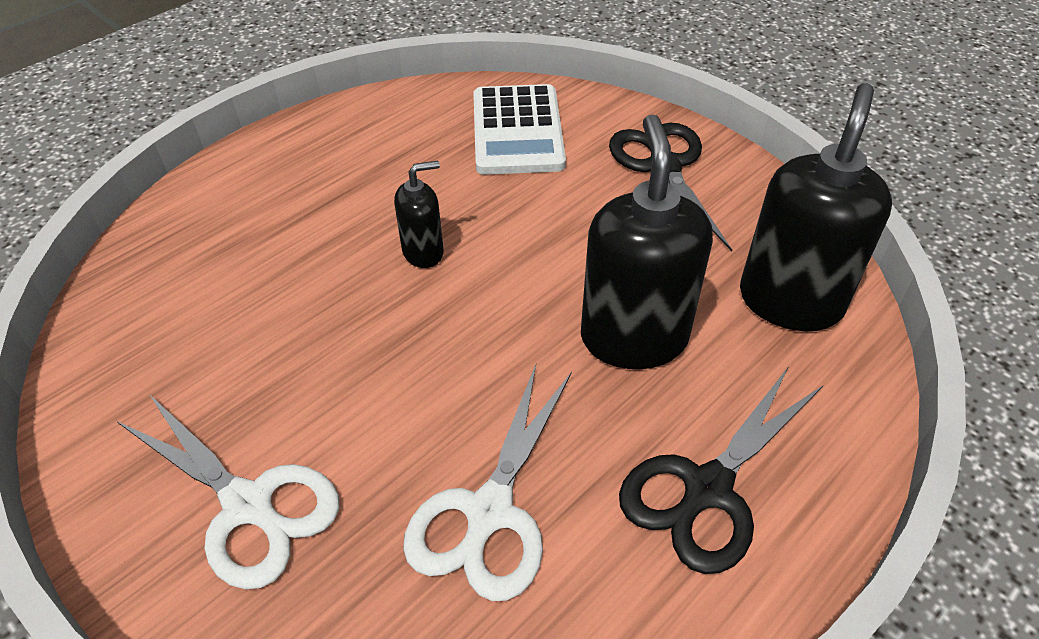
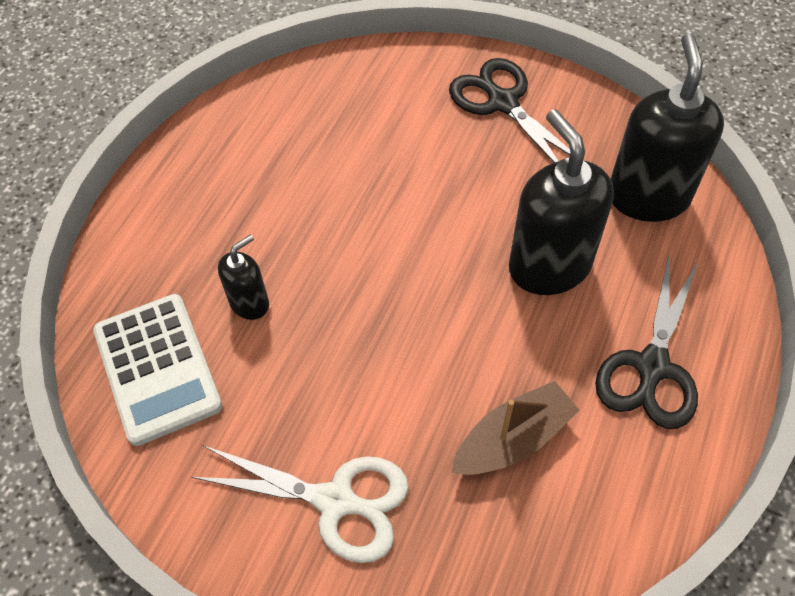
camera: 20 degrees left, 10 degrees up
black soap dispenser [394,161,444,268] -> black soap dispenser moved to [218,234,269,320]
white scissors [403,364,572,601] -> brown boat [451,381,579,475]
white calculator [473,84,566,175] -> white calculator moved to [93,294,223,446]

